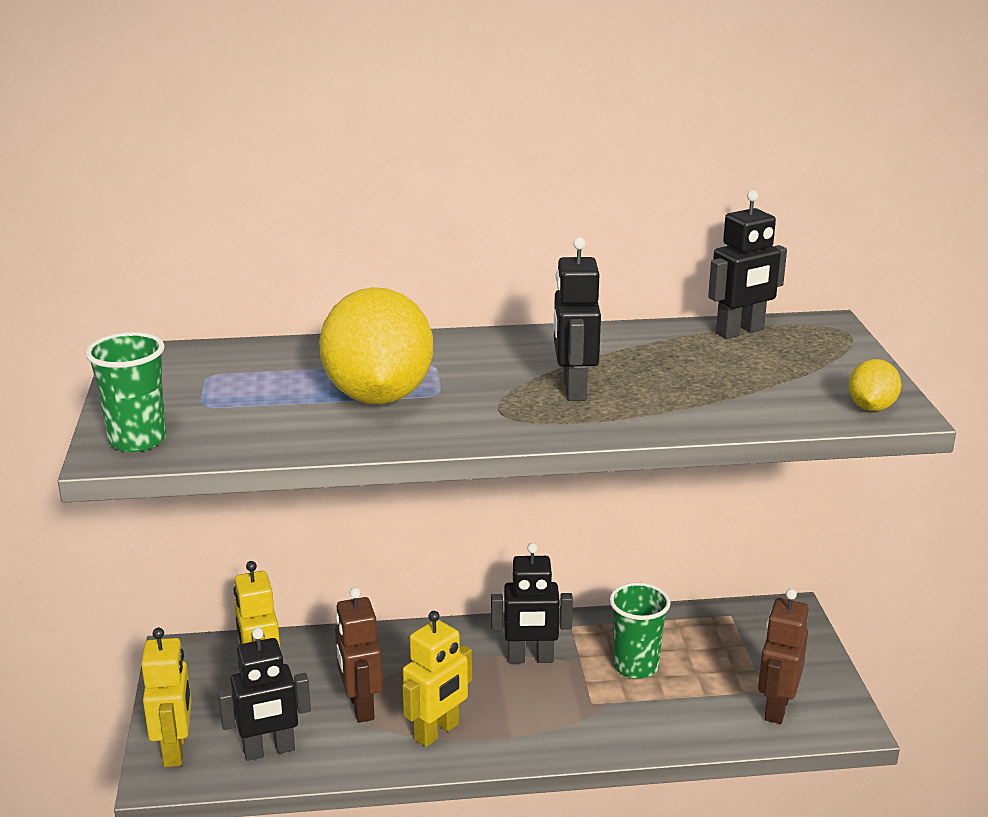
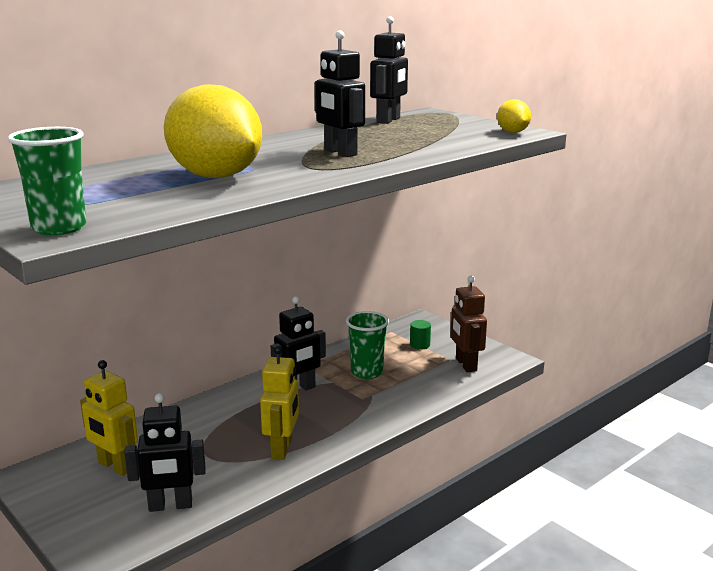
camera: 35 degrees left, 5 degrees down
yellow robot [141,628,192,767] -> none
black robot [218,628,311,761] -> black robot turned 45 degrees clockwise [124,393,206,512]
brown robot [335,587,383,723] -> none
none -> green cylinder [410,320,431,350]

